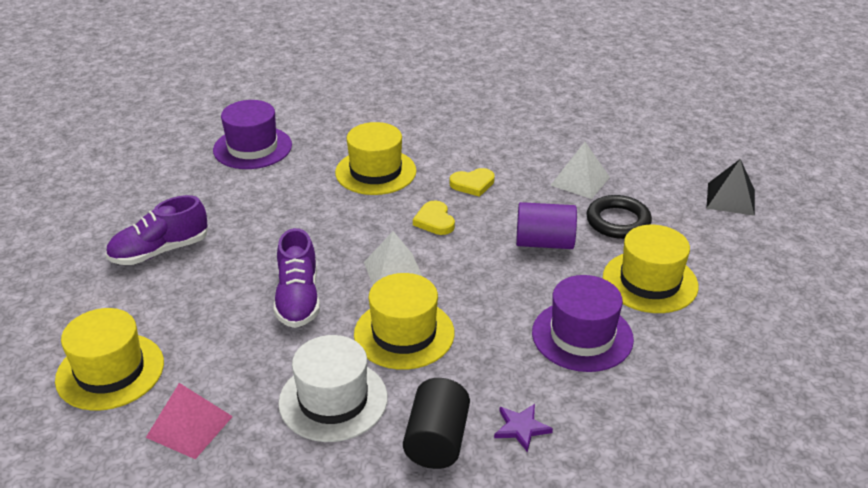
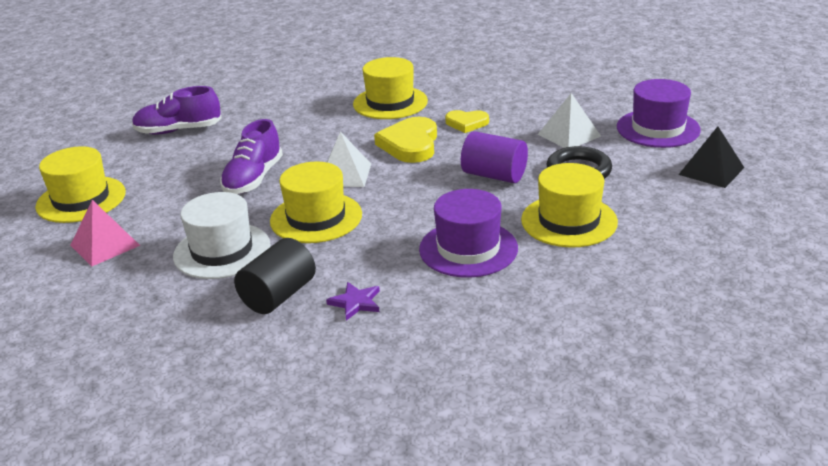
camera: 25 degrees right, 5 degrees down
purple hat [213,100,292,169] -> purple hat moved to [617,79,701,148]
yellow heart [413,200,455,235] -> yellow heart [374,117,437,163], size x1.65

